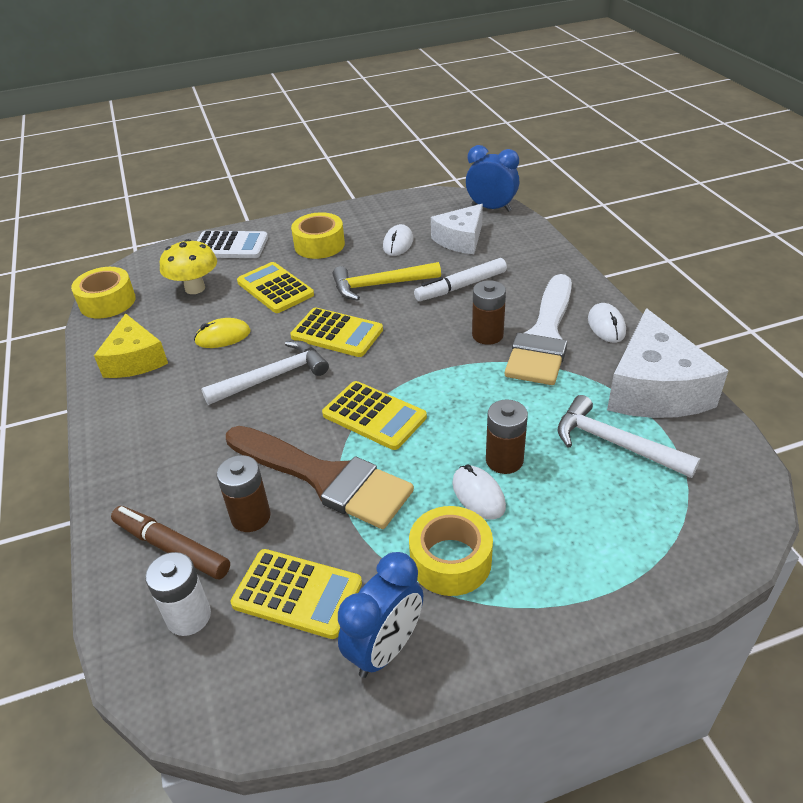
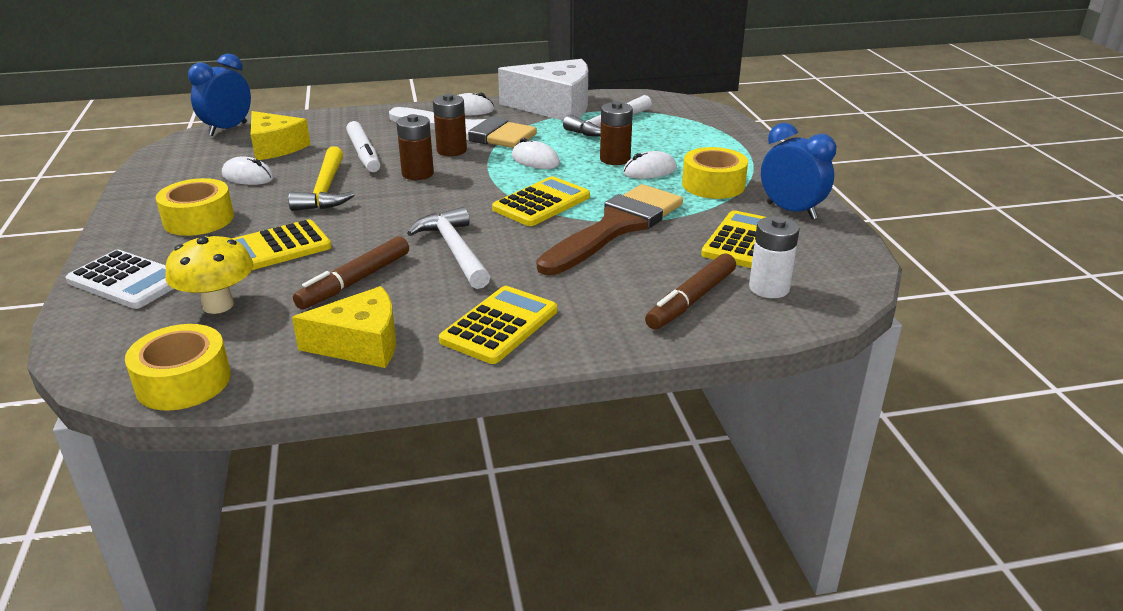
camera: 85 degrees left, 10 degrees down
yellow mouse [194,318,250,348] -> brown marker [293,236,409,310]
white calculator [197,231,268,258] -> white calculator turned 105 degrees clockwise [66,250,174,309]
brown battery [217,455,271,532] -> brown battery moved to [396,114,434,180]
yellow calculator [290,307,383,357] -> yellow calculator moved to [439,286,557,364]
white cheese [431,204,483,254] -> yellow cheese [251,111,311,160]
none -> white mouse [511,138,560,169]

